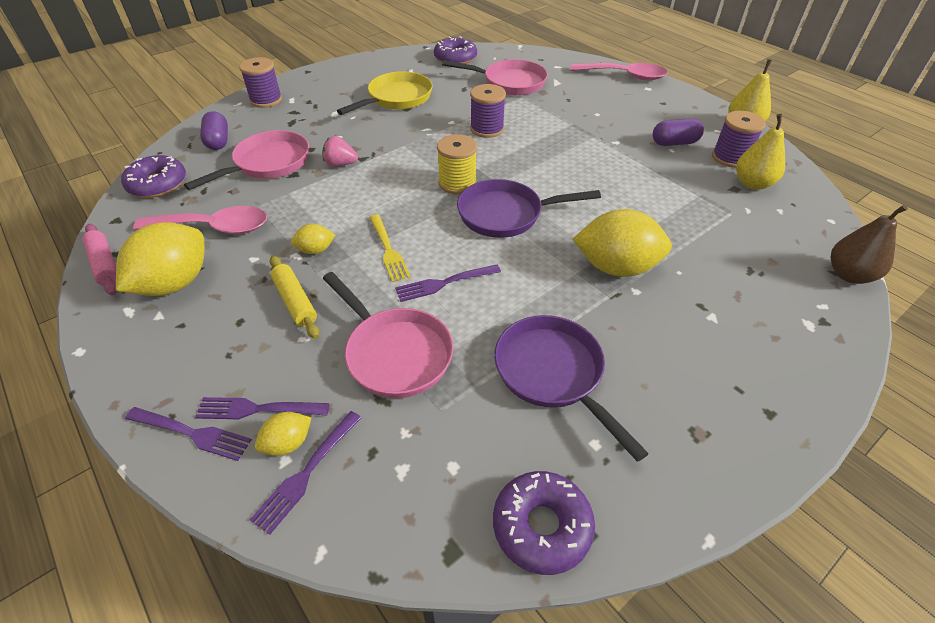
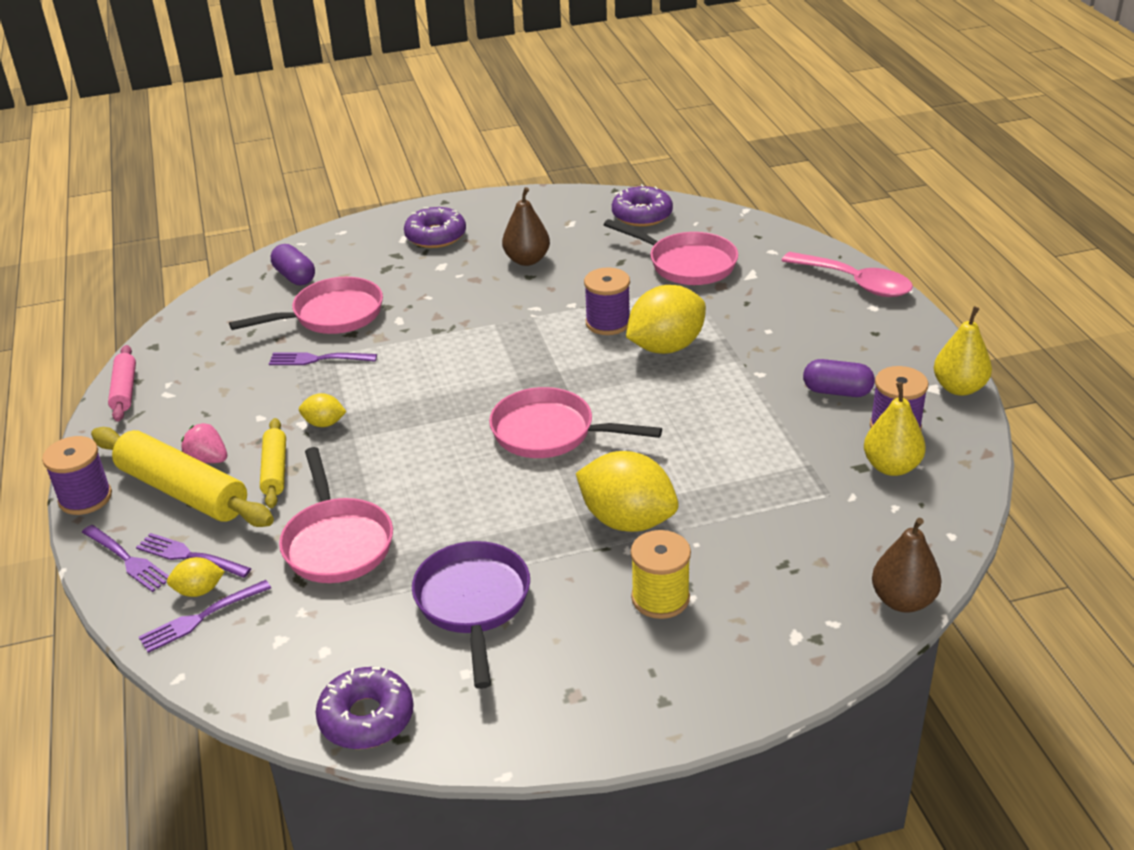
camera: 25 degrees right, 10 degrees down
yellow lemon [116,222,205,296] -> yellow lemon moved to [626,285,706,354]
purple donut [121,155,186,198] -> purple donut moved to [404,207,466,248]
pink spoon [133,206,267,234] -> none
purple capsule [200,111,228,150] -> purple capsule turned 45 degrees counterclockwise [271,244,315,285]
purple spool [239,57,282,108] -> purple spool moved to [42,436,112,515]
pink strawberry [322,136,358,167] -> pink strawberry moved to [181,423,227,463]
yellow pan [337,71,433,115] -> brown pear [502,187,550,266]
yellow fork [369,214,411,282] -> none
purple fork [395,265,501,302] -> purple fork moved to [269,352,377,365]
yellow spool [437,134,477,194] -> yellow spool moved to [631,530,691,619]
purple pan [457,179,601,238] -> pink pan [489,387,662,458]
none -> yellow rolling pin [91,427,274,527]

